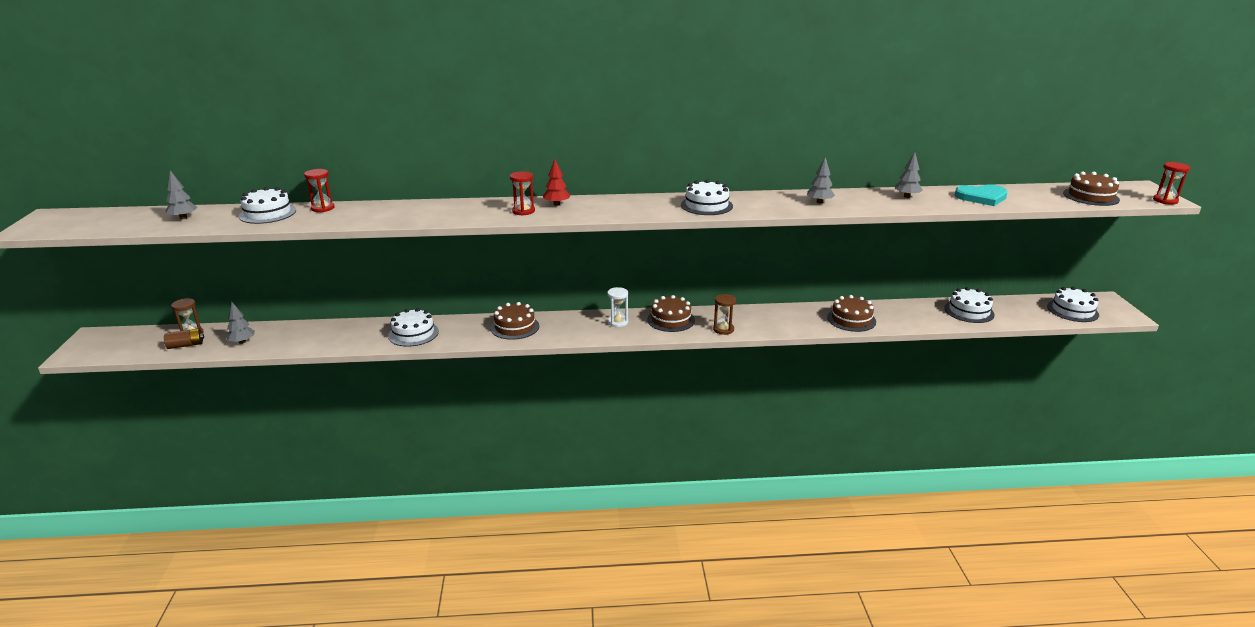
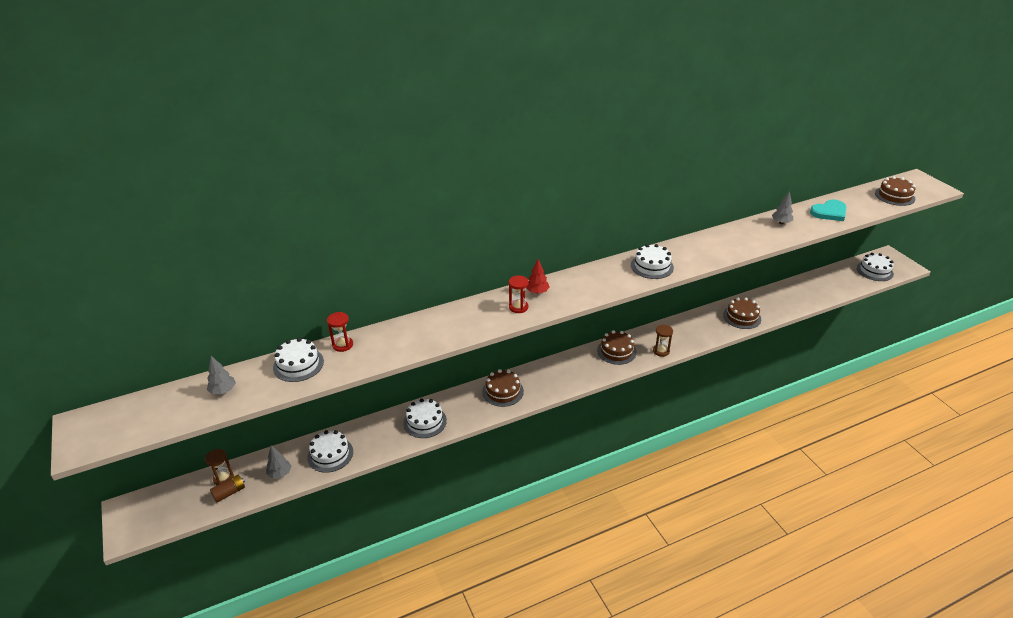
camera: 20 degrees left, 10 degrees up
white hourglass [607,287,628,327] -> none
grey tree [807,157,835,204] -> none
white cake [944,287,995,323] -> white cake moved to [308,430,353,473]
red hourglass [1153,162,1190,205] -> none

